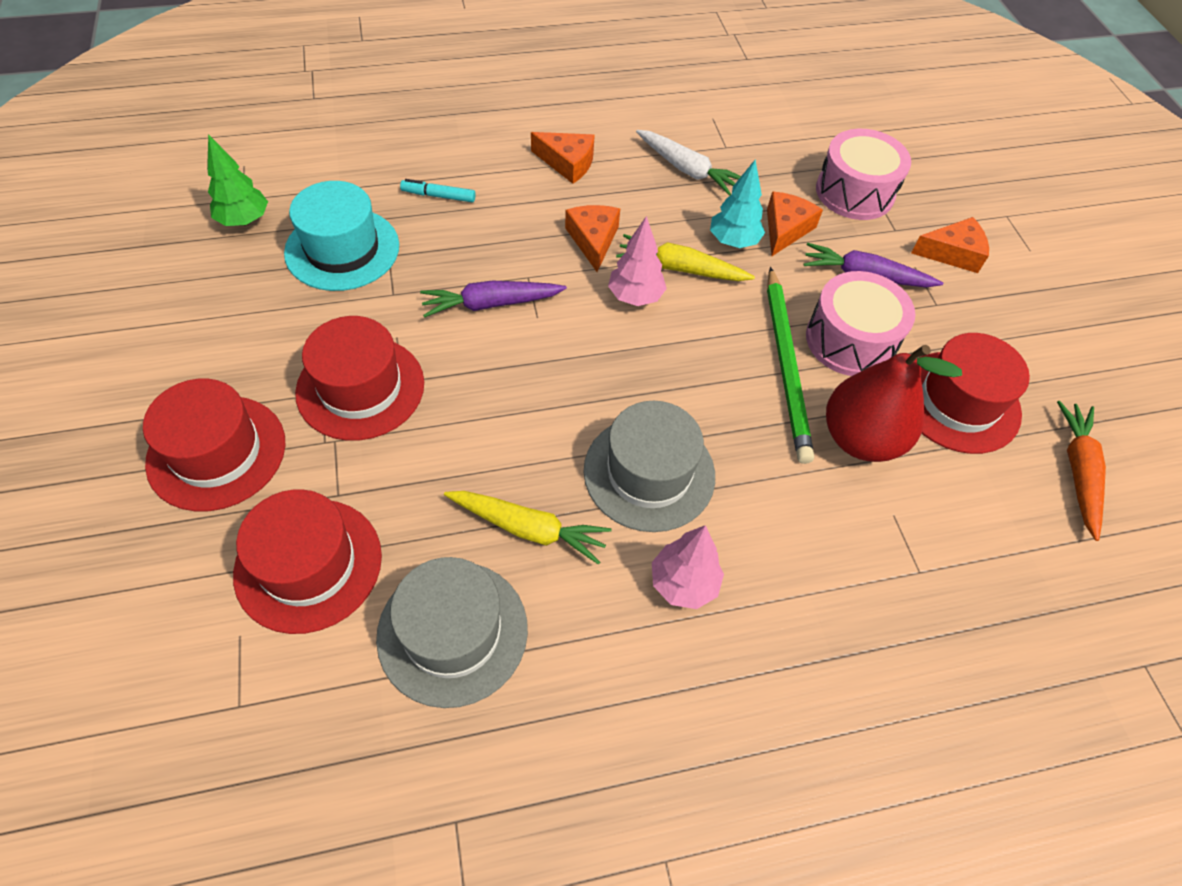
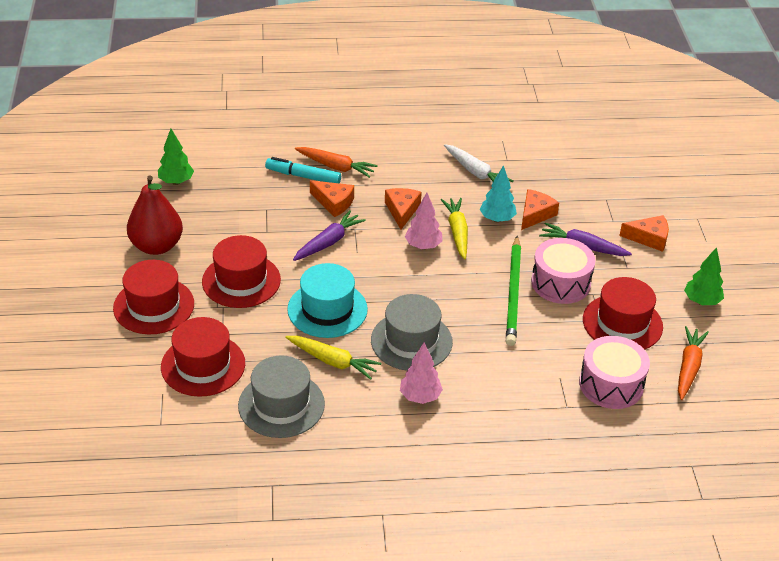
camera: 10 degrees right, 15 degrees down
turquoise hat [284,181,399,291] -> turquoise hat moved to [287,263,368,338]
turquoise marker [400,179,476,202] -> turquoise marker [265,157,341,183], size x1.55
purple carrot [420,281,567,318] -> purple carrot turned 135 degrees clockwise [293,210,366,261]
orange cheese [531,132,595,184] -> orange cheese moved to [310,180,354,217]
yellow carrot [616,234,755,281] -> yellow carrot turned 60 degrees clockwise [441,198,468,260]
pink drum [816,129,911,220] -> pink drum moved to [579,336,650,409]
red pear [826,345,962,462] -> red pear moved to [127,175,183,255]
none -> orange carrot [295,147,378,178]
none -> green tree [684,247,724,305]

